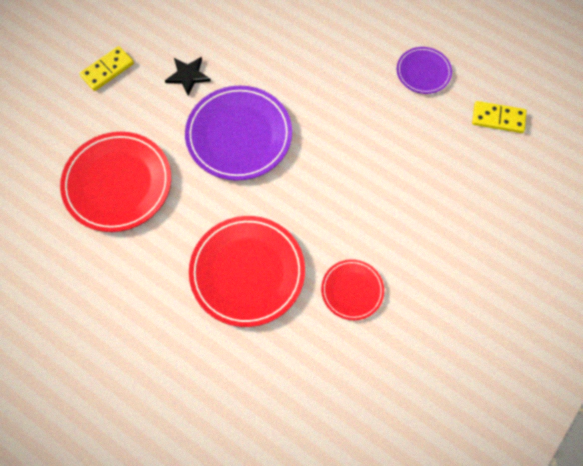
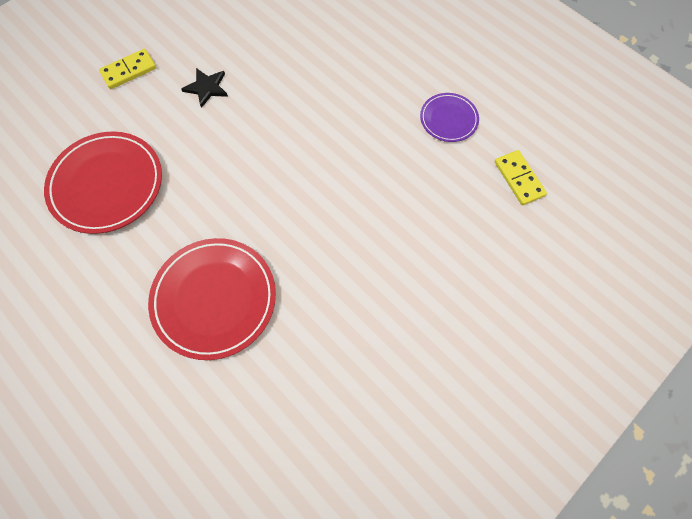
camera: 10 degrees right, 0 degrees up
purple plate [185,86,292,181] -> none
red plate [321,259,384,320] -> none
yellow domino [472,101,527,133] -> yellow domino turned 45 degrees clockwise [495,150,547,205]

